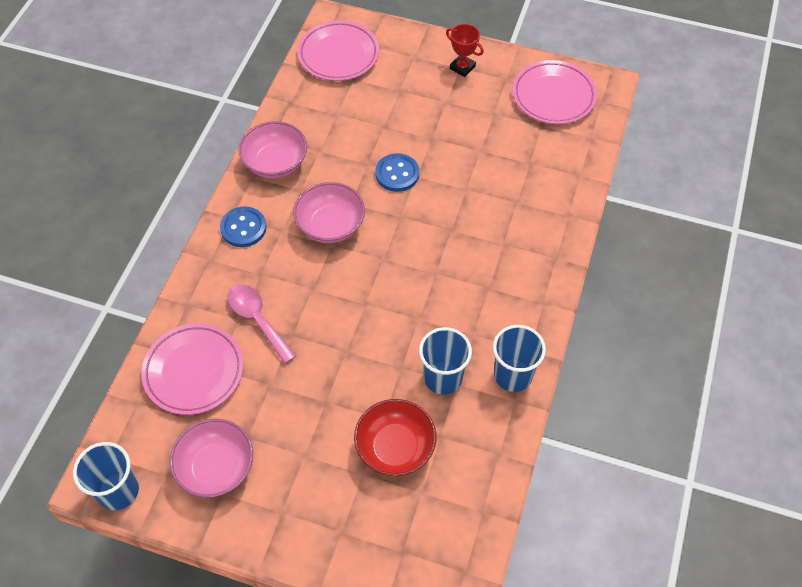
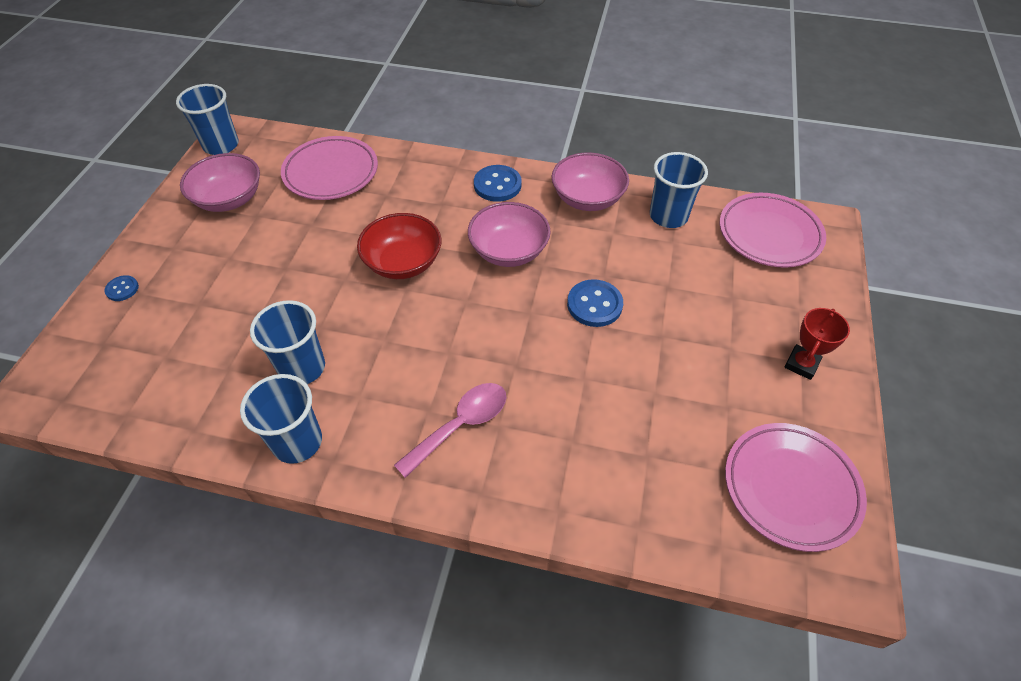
camera: 85 degrees right, 5 degrees down
pink spoon [227,284,296,364] -> pink spoon moved to [394,383,506,478]
red bowl [354,399,436,476] -> red bowl moved to [357,213,441,279]
none -> blue button [104,275,139,301]
none -> blue cup [650,152,708,228]

